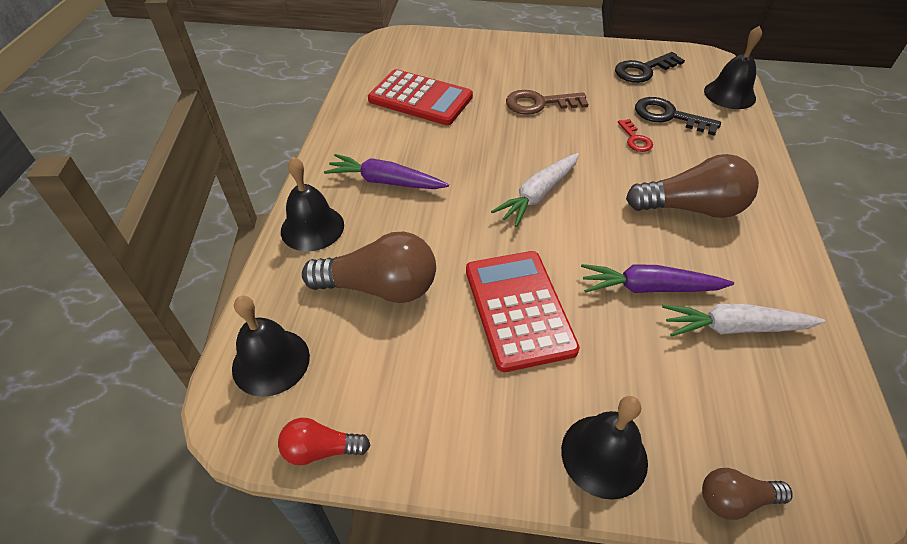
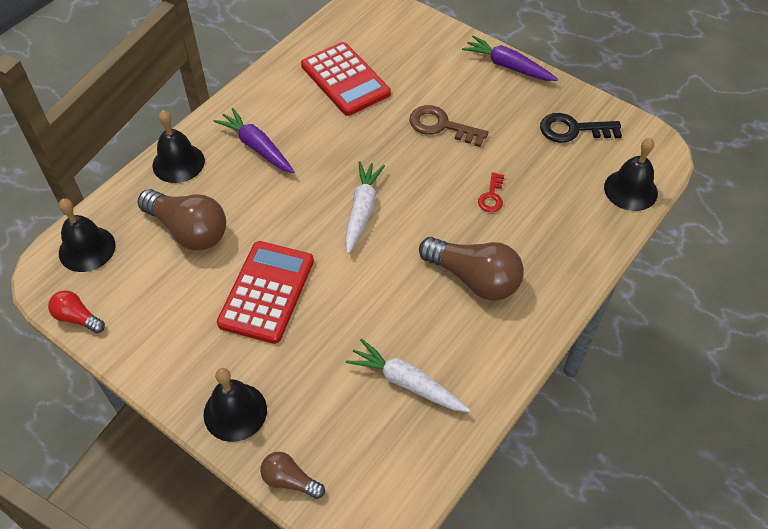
camera: 30 degrees right, 5 degrees up
white carrot [491,153,579,227] -> white carrot turned 120 degrees clockwise [345,161,385,254]
purple carrot [581,264,734,293] -> purple carrot moved to [462,35,558,81]
black key [635,97,721,136] -> none

